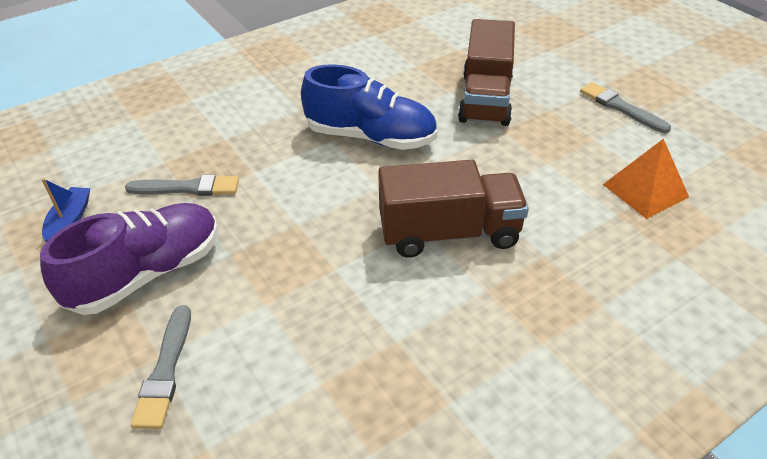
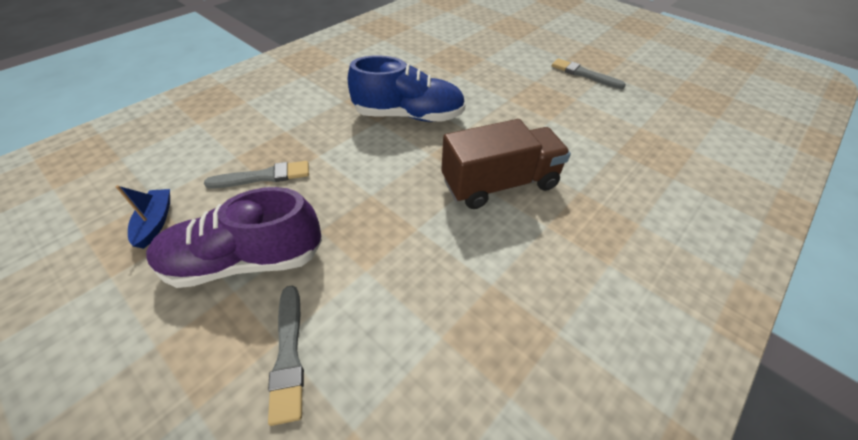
camera: 15 degrees left, 5 degrees up
purple shoe [40,203,218,315] -> purple shoe turned 135 degrees counterclockwise [146,187,322,288]
brown truck [458,19,515,126] -> none
orange pyramid [603,139,689,219] -> none

